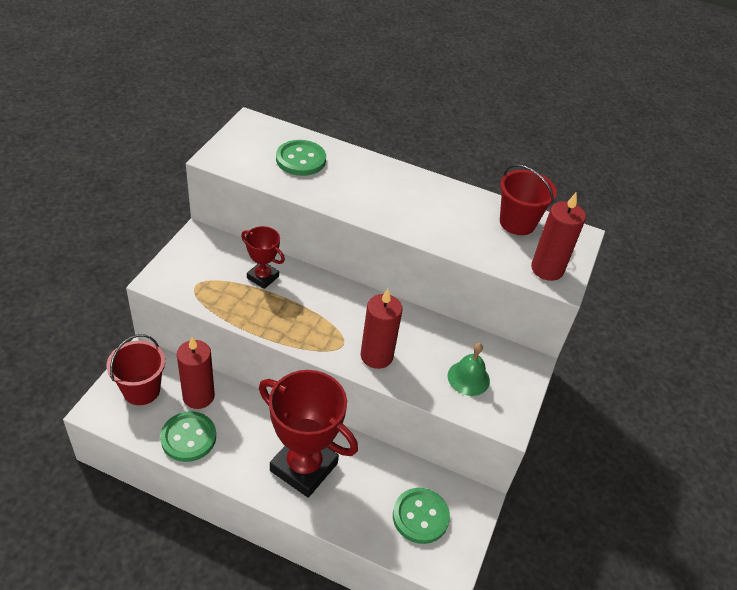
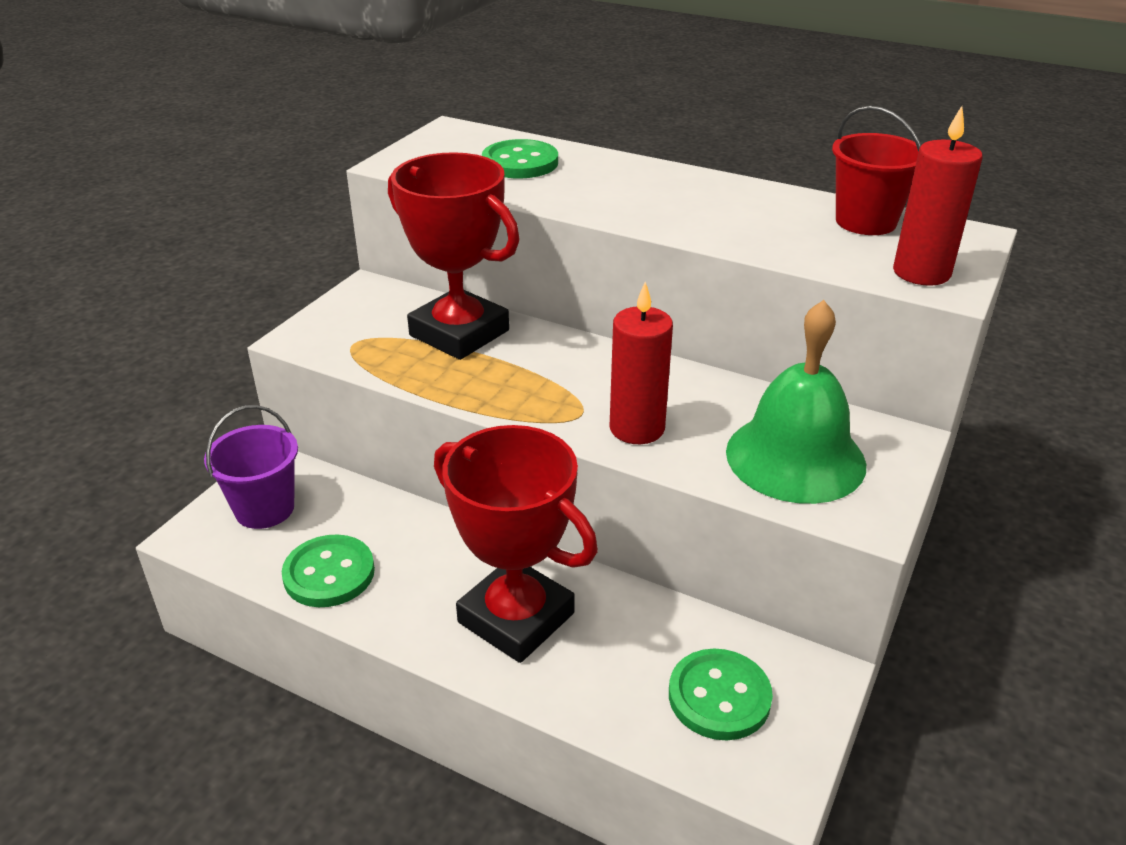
camera: 10 degrees right, 10 degrees down
red bucket [107,334,165,405] -> purple bucket [204,405,298,529]
red candle [177,337,215,409] -> none
red trophy [241,226,285,289] -> red trophy [388,152,520,360], size x1.96
green bell [448,343,490,396] -> green bell [726,300,866,504], size x1.87

